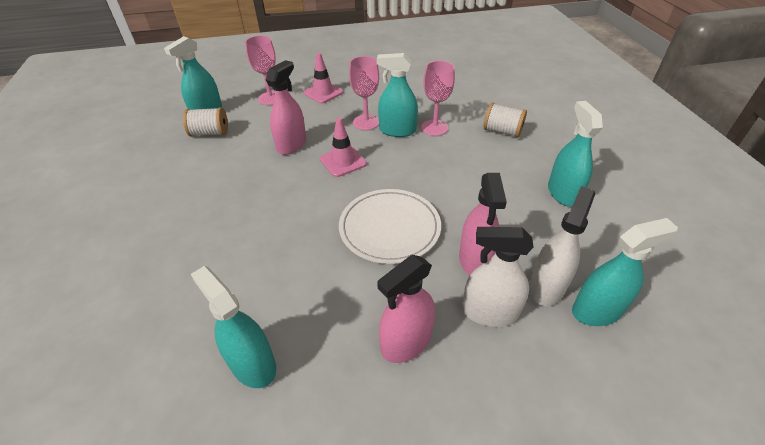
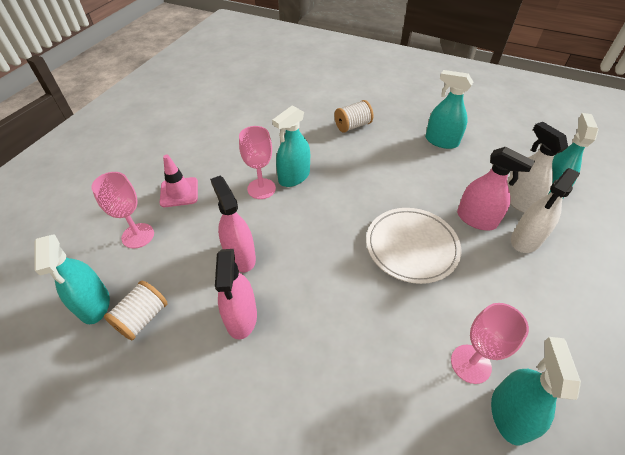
camera: 55 degrees left, 5 degrees up
turquoise spray bottle [191,266,276,388] -> turquoise spray bottle turned 105 degrees clockwise [491,337,581,446]
pink traffic cone [320,118,367,177] -> none
pink spray bottle [377,255,435,363] -> pink spray bottle moved to [215,249,257,340]
pink goblet [421,61,455,136] -> pink goblet moved to [451,303,529,384]

